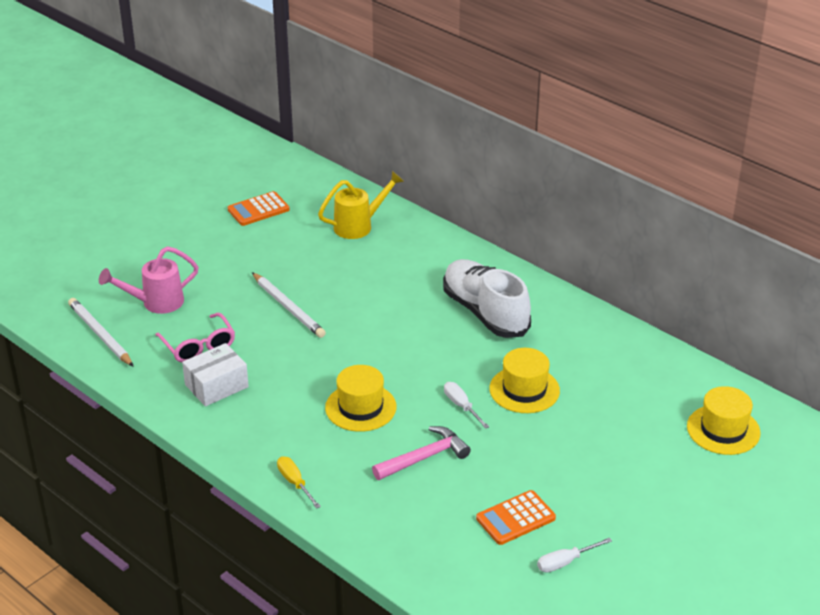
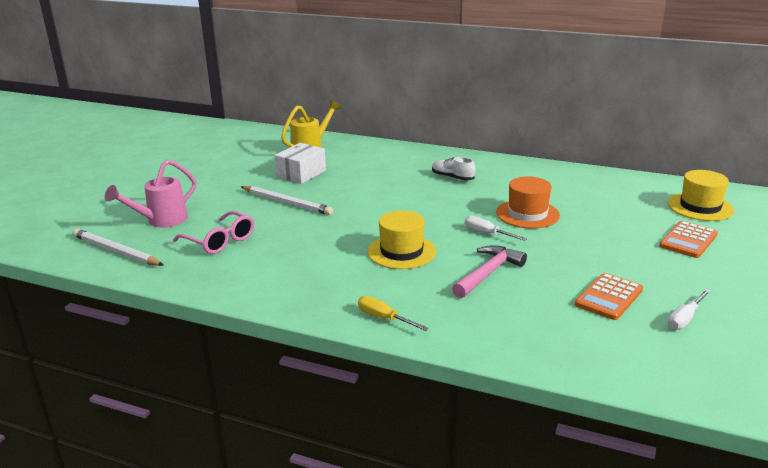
camera: 20 degrees left, 10 degrees down
white box [182,343,249,406] -> white box moved to [274,143,326,184]
orange calculator [228,191,290,226] -> orange calculator moved to [659,221,718,258]
white shoe [443,259,531,338] -> white shoe [432,157,475,180], size x0.46
yellow hat [489,348,560,413] -> orange hat [496,176,560,229]

